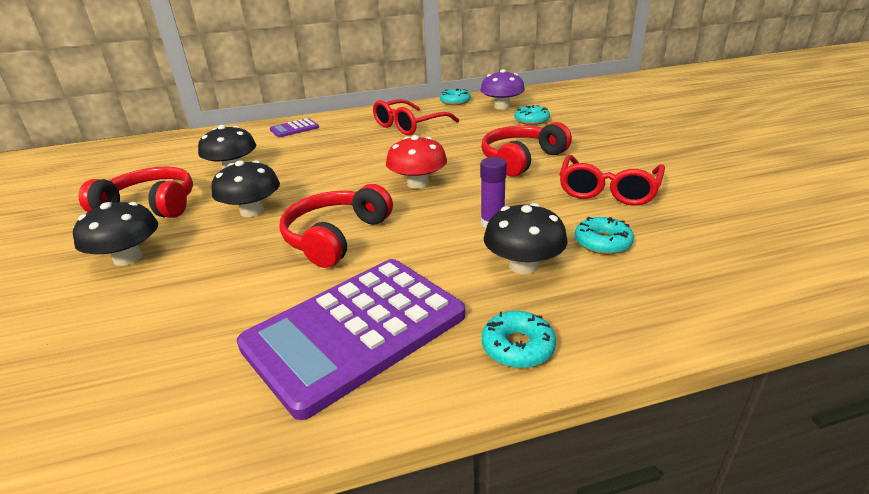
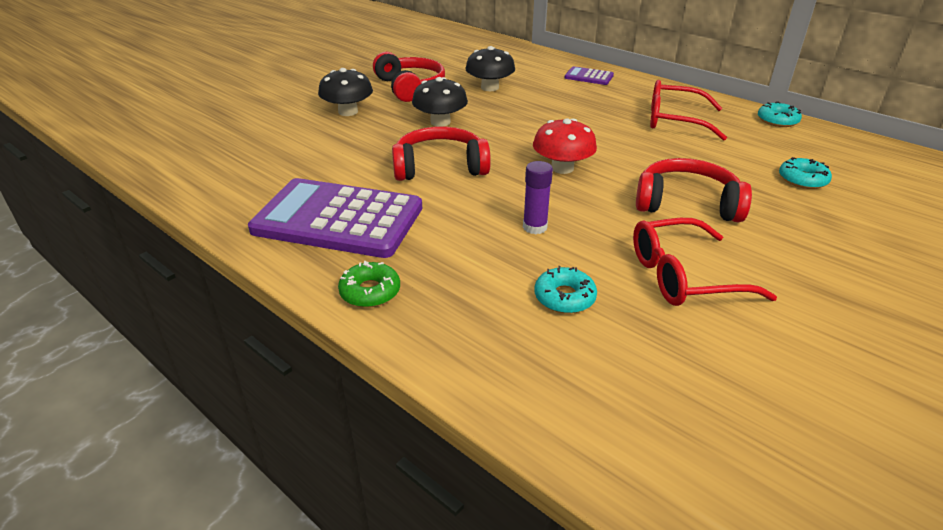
camera: 55 degrees right, 5 degrees up
purple mushroom [480,69,525,110] -> none
turquoise donut [482,311,556,368] -> green donut [338,261,400,308]
black mushroom [484,203,567,274] -> none

